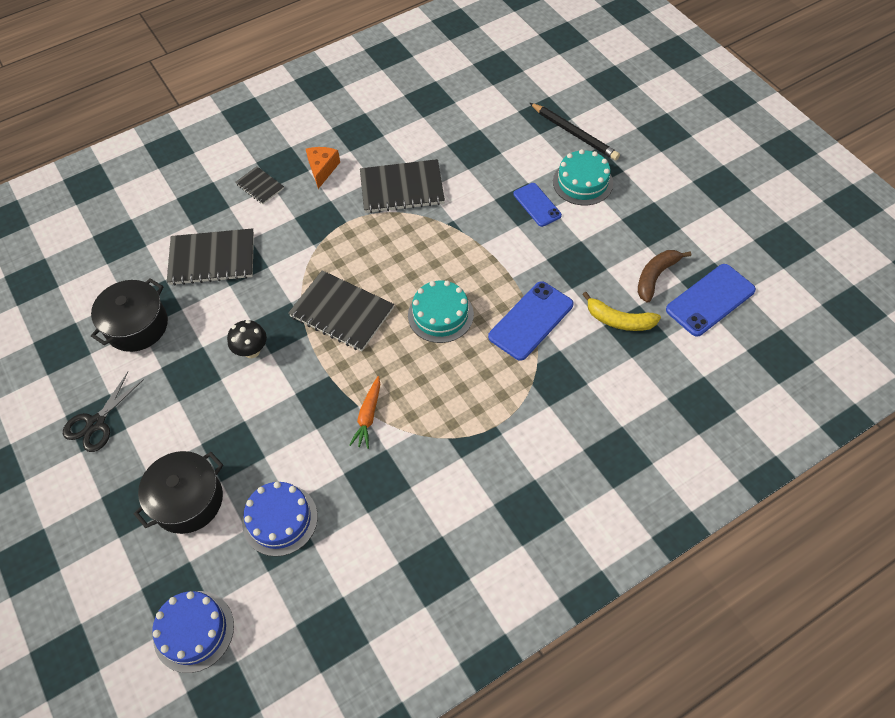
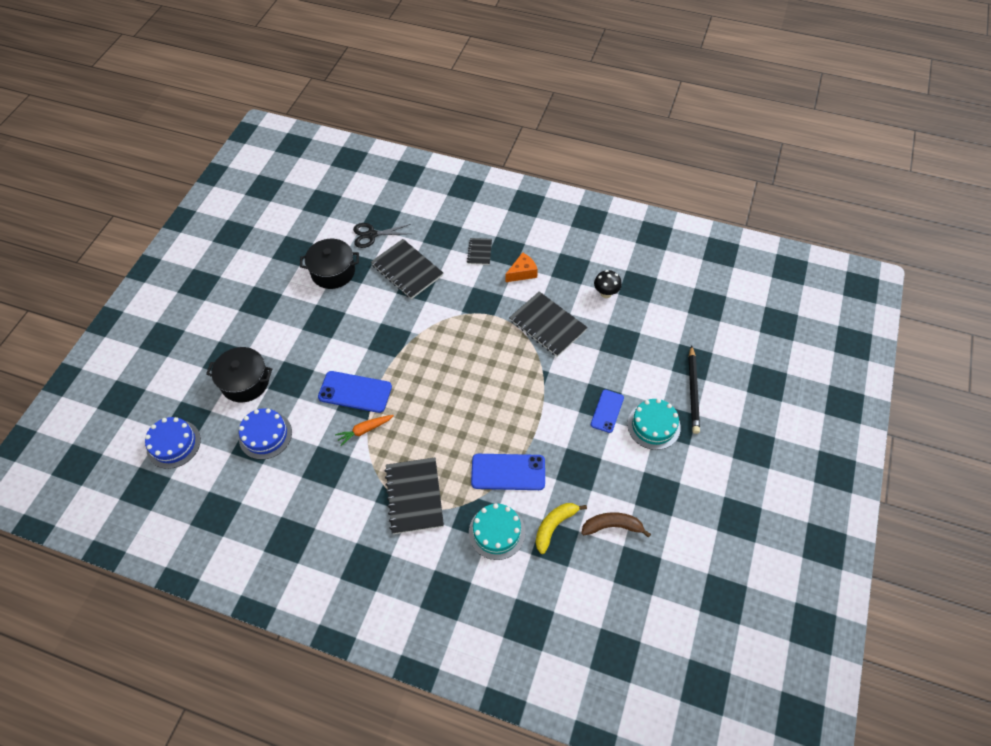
camera: 50 degrees right, 0 degrees up
black scissors [63,372,144,452] -> black scissors moved to [353,223,411,248]
black mushroom [227,320,267,358] -> black mushroom moved to [594,270,622,298]
black notebook [288,270,394,351] -> black notebook moved to [385,457,444,534]
turquoise cake [408,280,474,343] -> turquoise cake moved to [469,503,525,560]
yellow banana [582,292,661,331] -> yellow banana turned 60 degrees clockwise [536,503,587,554]
blue phone [666,264,756,337] -> blue phone moved to [318,371,392,413]

